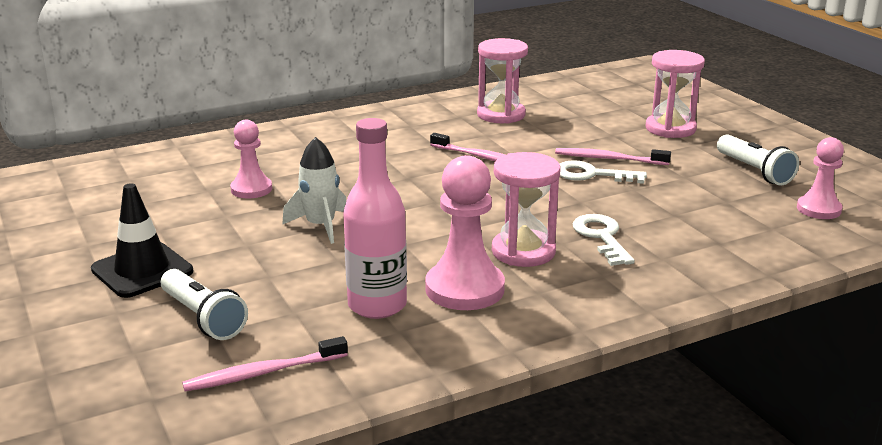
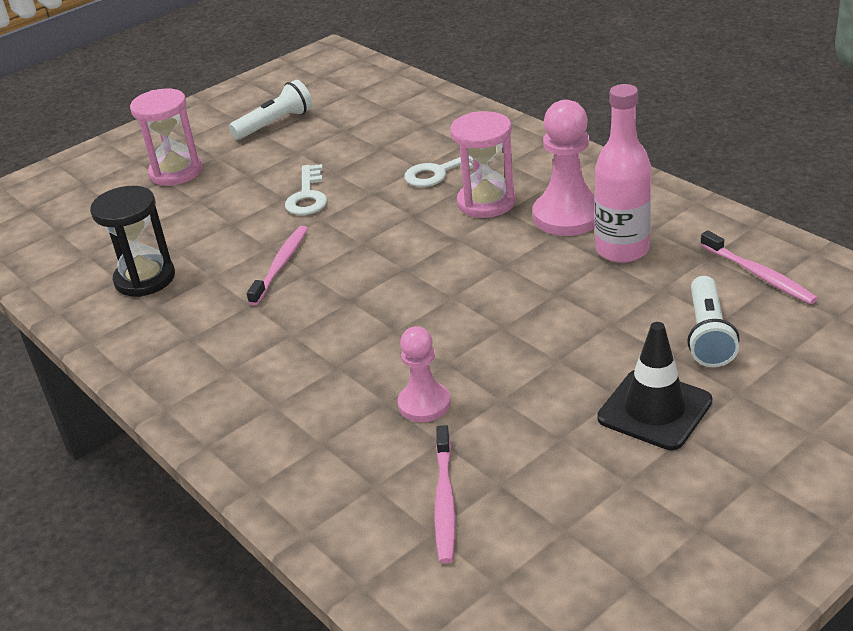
camera: 100 degrees left, 10 degrees up
white flashlight [161,269,248,340] -> white flashlight turned 150 degrees clockwise [687,276,740,367]
white rocket [282,137,347,244] -> none
pink hourglass [477,38,528,124] -> black hourglass [90,186,175,297]
pink toothbrush [555,148,671,165] -> pink toothbrush moved to [434,425,456,564]
pink pawn [797,137,844,219] -> none

